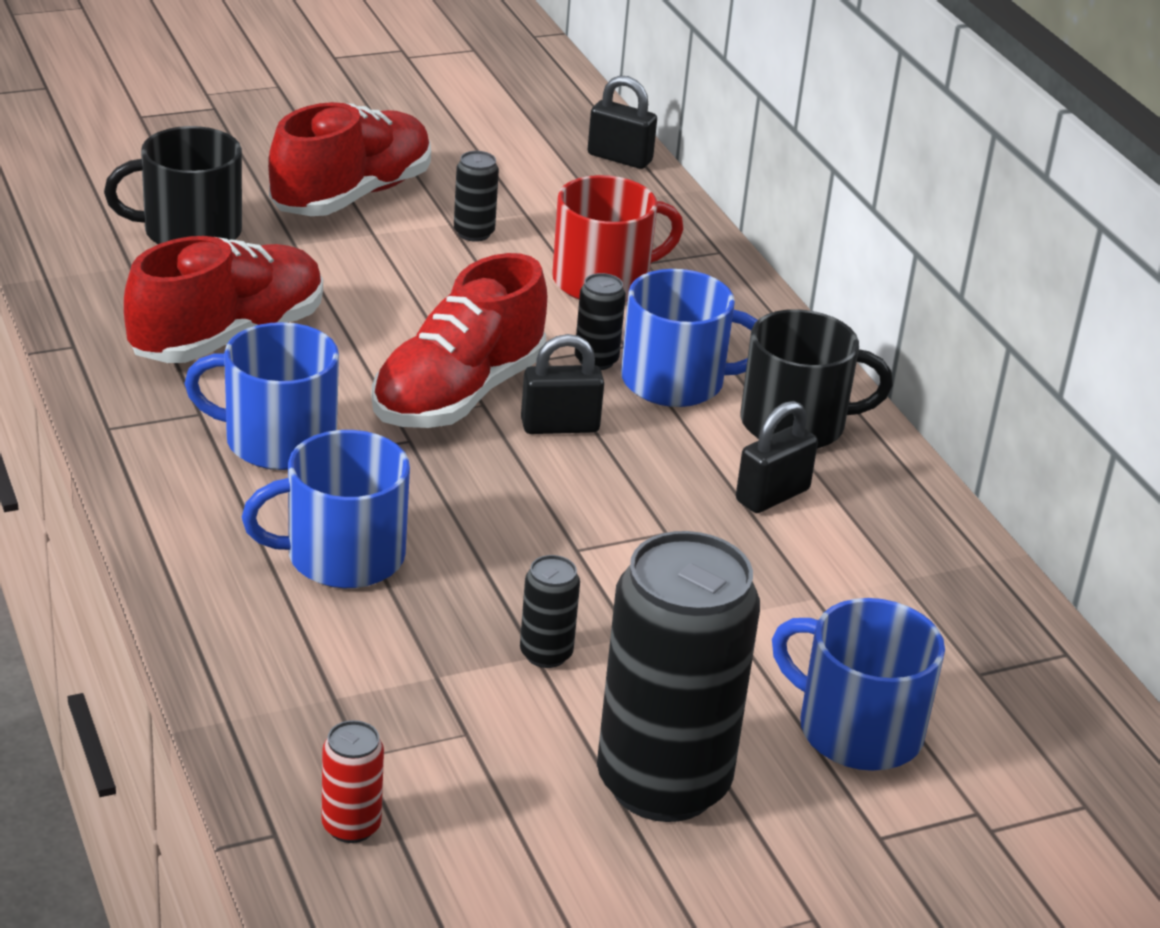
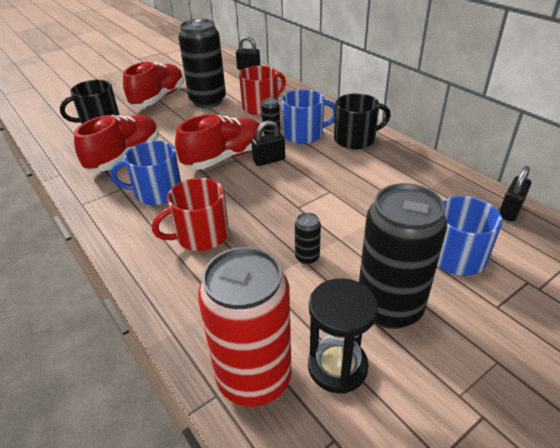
camera: 10 degrees left, 5 degrees up
blue mug [242,430,410,588] -> red mug [152,178,229,251]
red can [321,720,384,843] -> red can [198,247,292,406], size x2.38
red shoe [371,253,547,428] -> red shoe turned 150 degrees counterclockwise [175,114,264,170]
black can [454,151,499,242] -> black can [178,19,226,108], size x2.38
black padlock [736,401,818,513] -> black padlock moved to [499,166,531,222]
none -> black hourglass [308,278,378,394]

